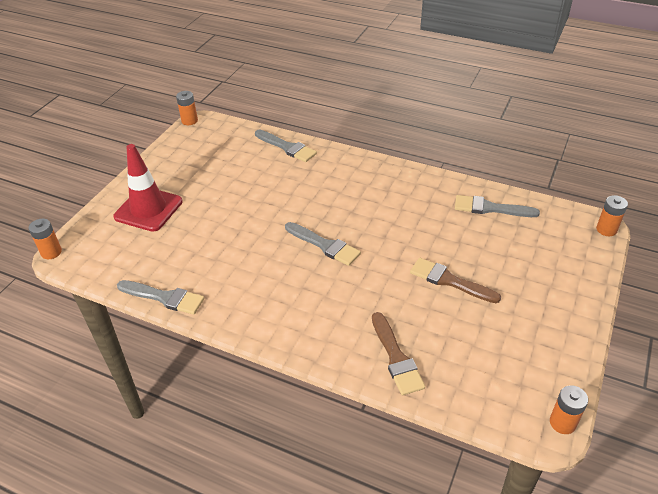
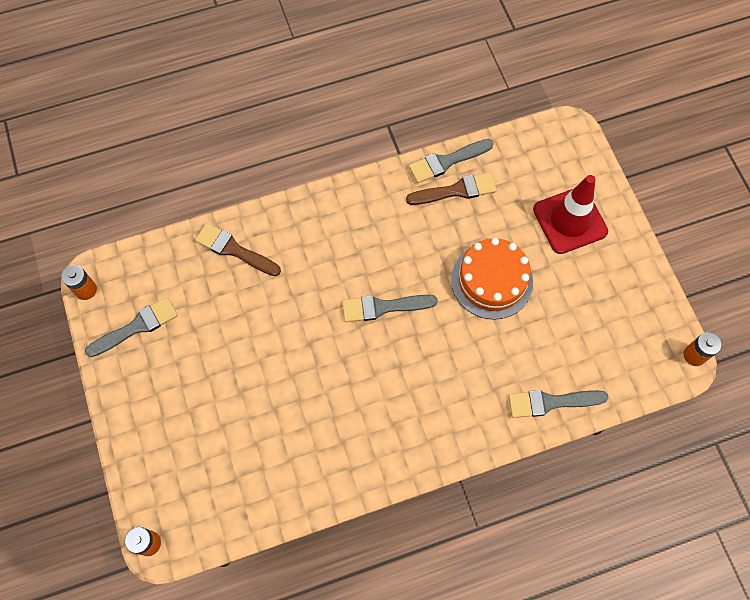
camera: 135 degrees right, 25 degrees up
orange battery [29,219,62,259] -> none
brown brush [410,258,501,303] -> brown brush moved to [406,172,497,205]
grey brush [455,195,540,217] -> grey brush moved to [85,297,178,357]
none -> orange cake [451,238,533,320]

